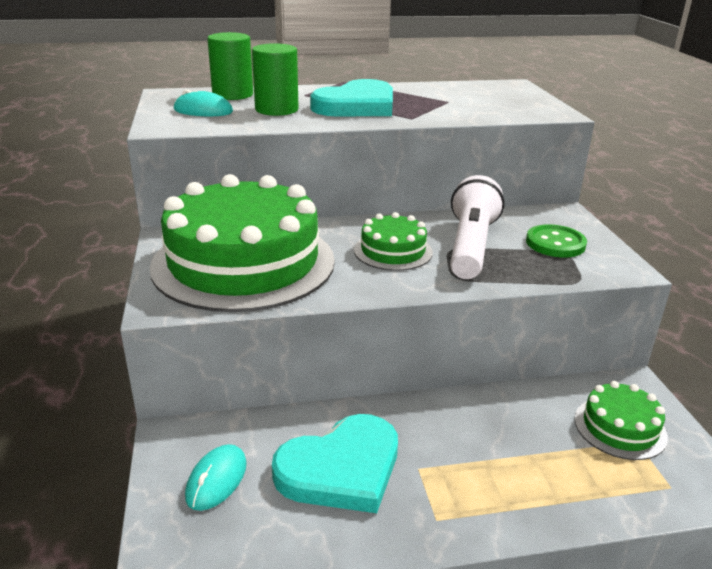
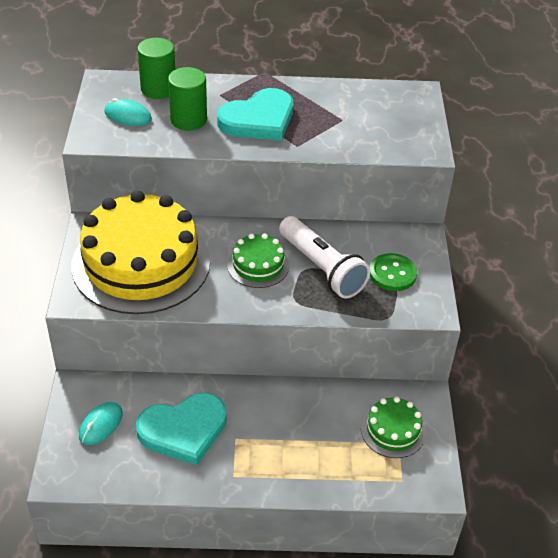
camera: 10 degrees right, 15 degrees up
green cake [149,174,335,312] -> yellow cake [71,190,210,314]
white flashlight [450,175,505,279] -> white flashlight turned 120 degrees clockwise [279,216,370,299]

